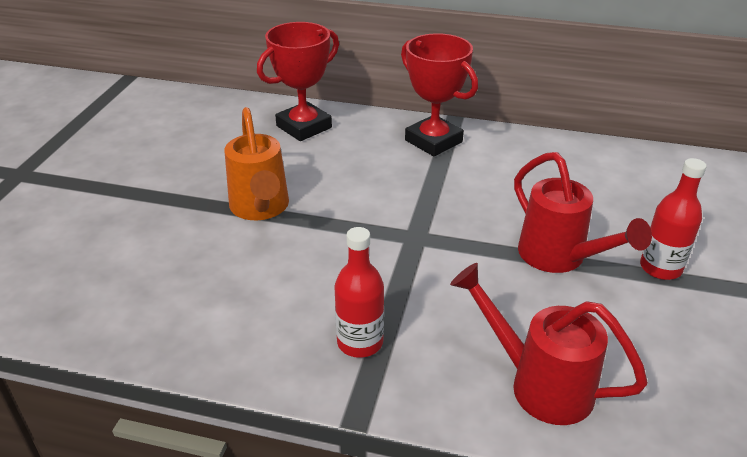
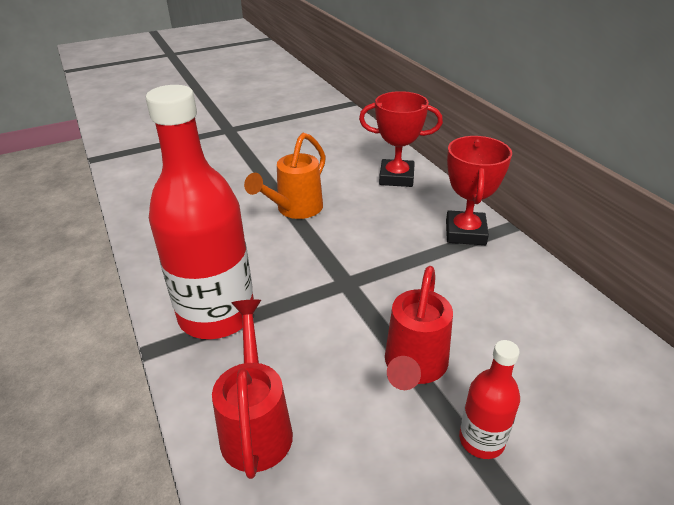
camera: 50 degrees right, 0 degrees up
red bottle [334,227,384,358] -> red bottle [146,85,254,339], size x2.12

